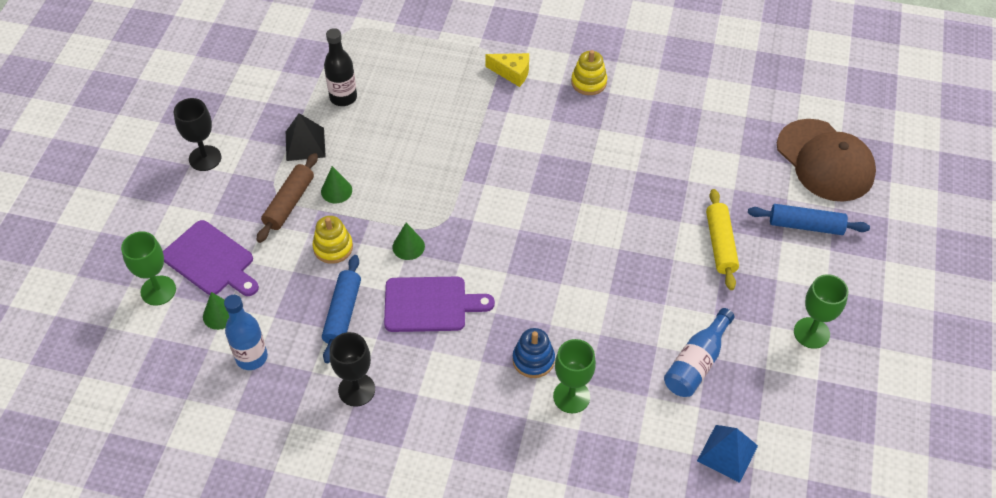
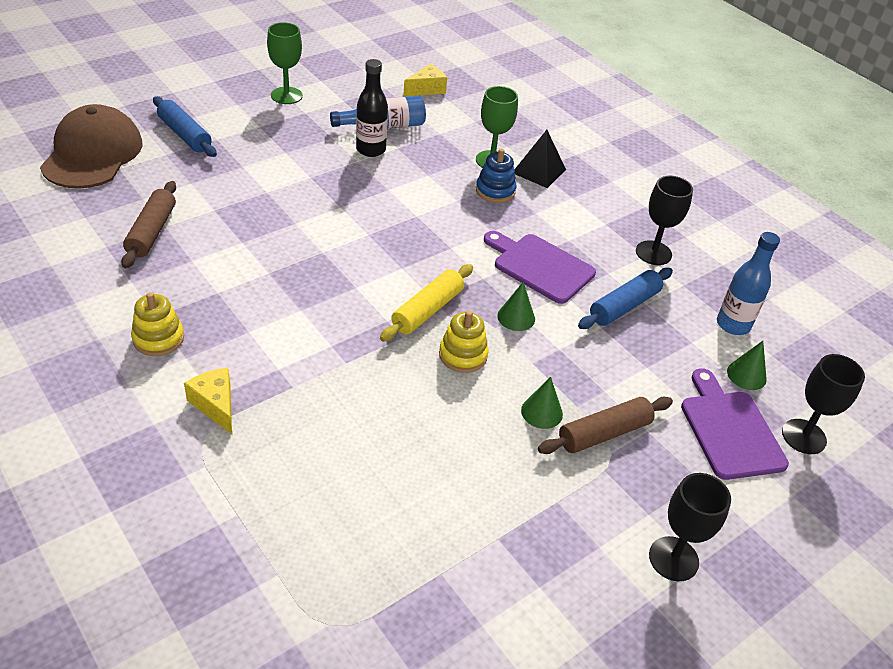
camera: 145 degrees left, 10 degrees down
green goblet [121,231,176,306] -> black goblet [782,354,865,454]
black pyramid [286,113,326,161] -> black pyramid moved to [515,130,566,188]
yellow stacking toy [312,216,353,264] -> yellow stacking toy moved to [439,311,488,373]
black bottle [324,28,357,106] -> black bottle moved to [356,59,388,157]
blue pyramid [697,425,758,483] -> yellow cheese [403,64,447,96]
yellow rolling pin [706,189,739,290] -> yellow rolling pin moved to [380,264,473,342]
none -> brown rolling pin [121,181,176,268]

